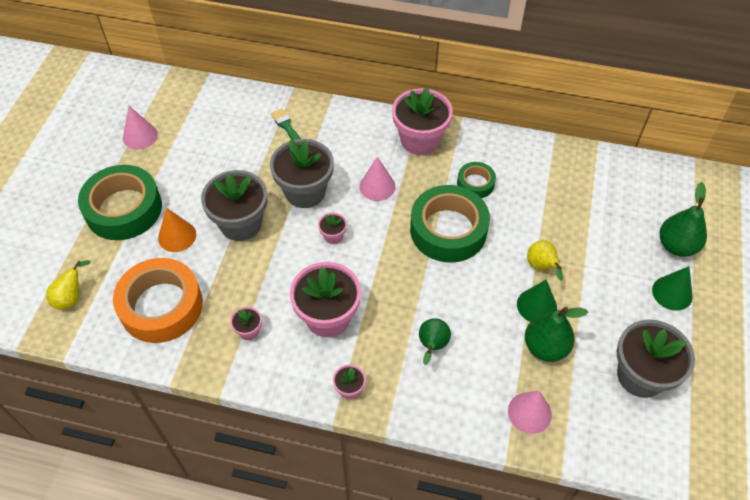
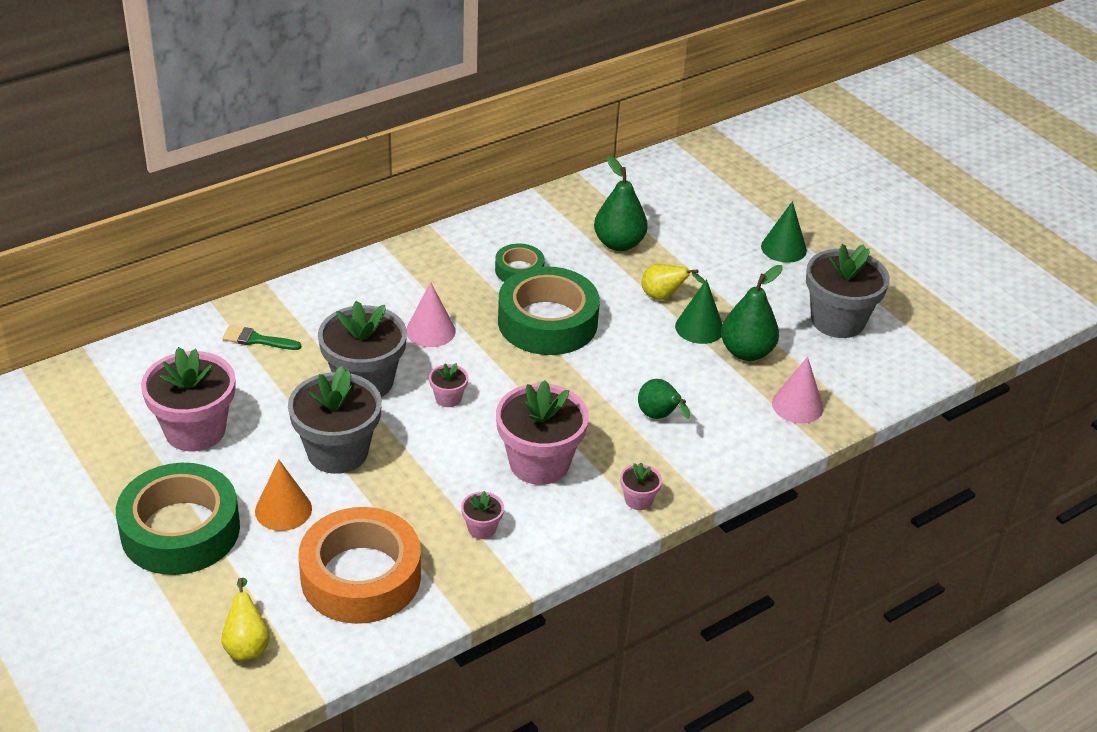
camera: 50 degrees left, 15 degrees down
pink cone [123,106,158,150] -> none
pink flower pot [392,87,453,155] -> pink flower pot moved to [141,347,235,451]
green pear [660,182,707,257] -> green pear moved to [594,156,648,251]

